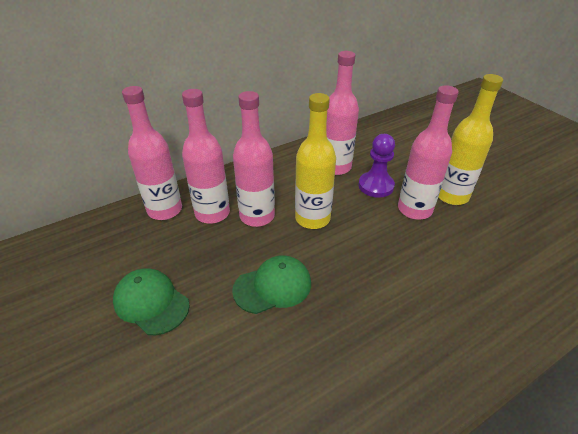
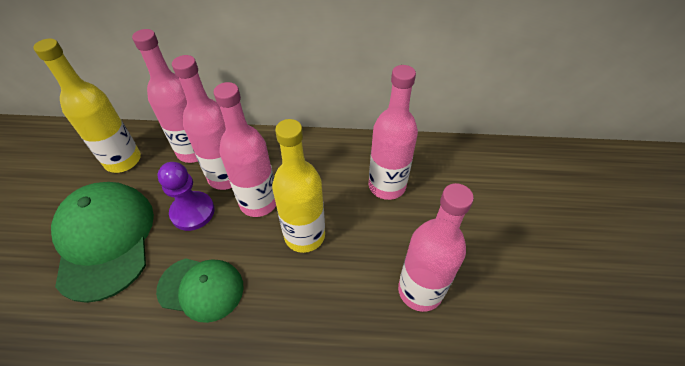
camera: 35 degrees right, 10 degrees up
green cap [113,269,190,335] -> green cap [51,182,154,303], size x1.61
purple pawn [359,134,395,198] -> purple pawn moved to [158,162,215,231]
yellow bottle [439,74,503,205] -> yellow bottle moved to [33,38,141,173]

